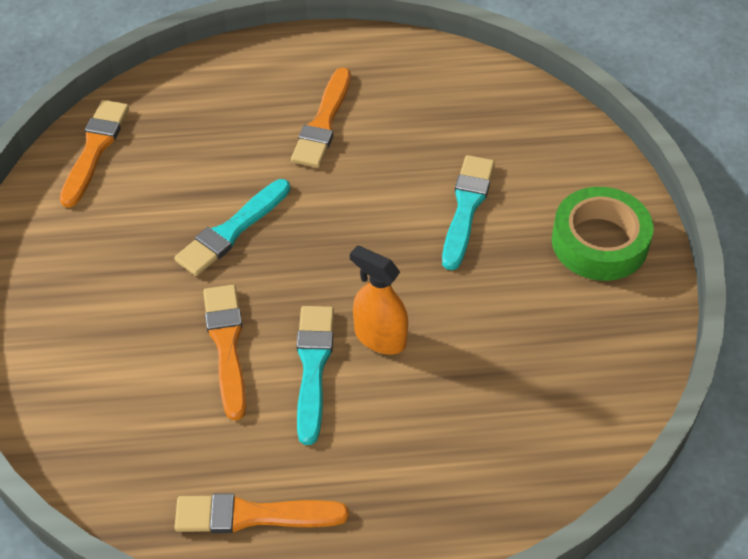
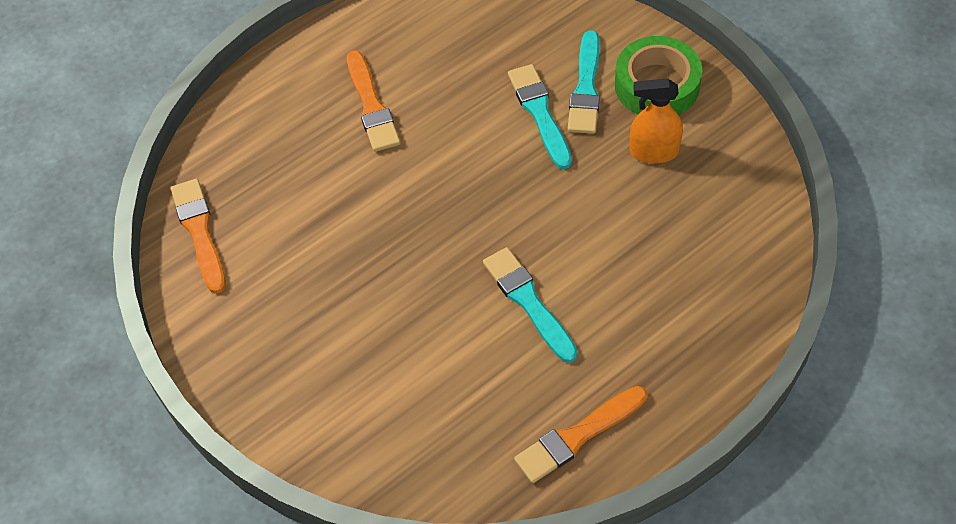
camera: 30 degrees left, 5 degrees up
turquoise brush [174,179,290,276] -> turquoise brush moved to [568,30,600,134]
orange brush [203,285,246,421] -> none
orange spray bottle [350,245,408,354] -> orange spray bottle moved to [629,78,683,164]

